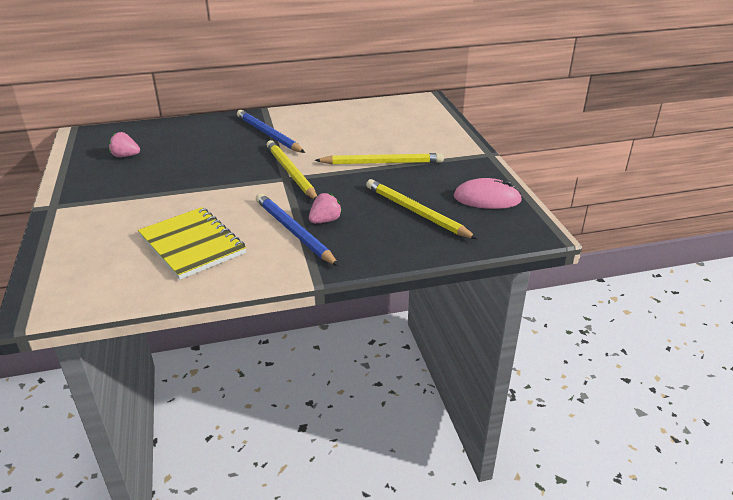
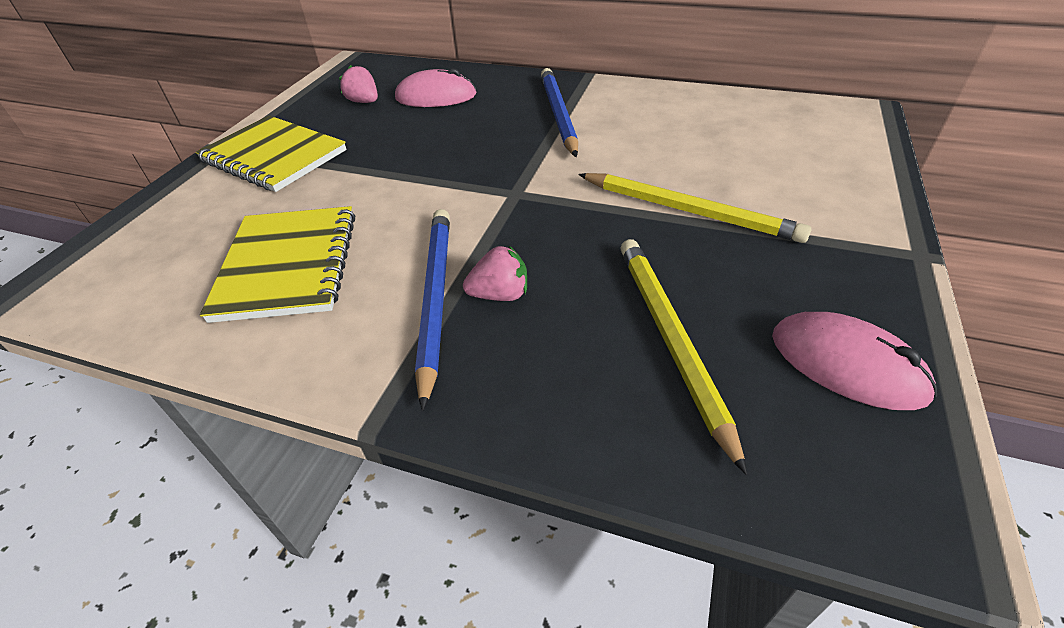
camera: 35 degrees right, 10 degrees up
yellow pencil [267,140,317,200] -> none
none -> yellow notebook [195,115,347,192]
none -> pink mouse [395,68,477,107]

